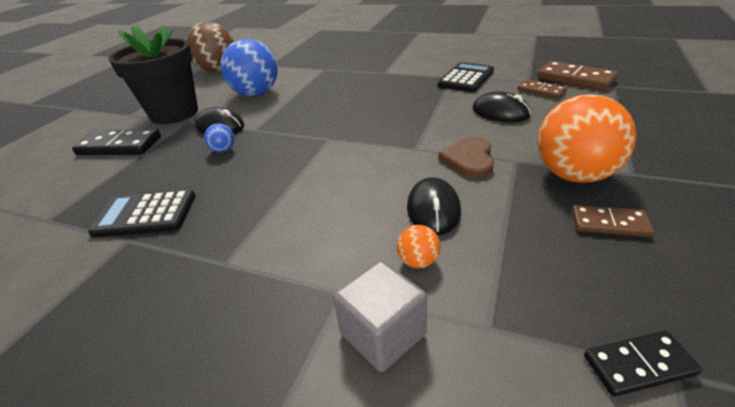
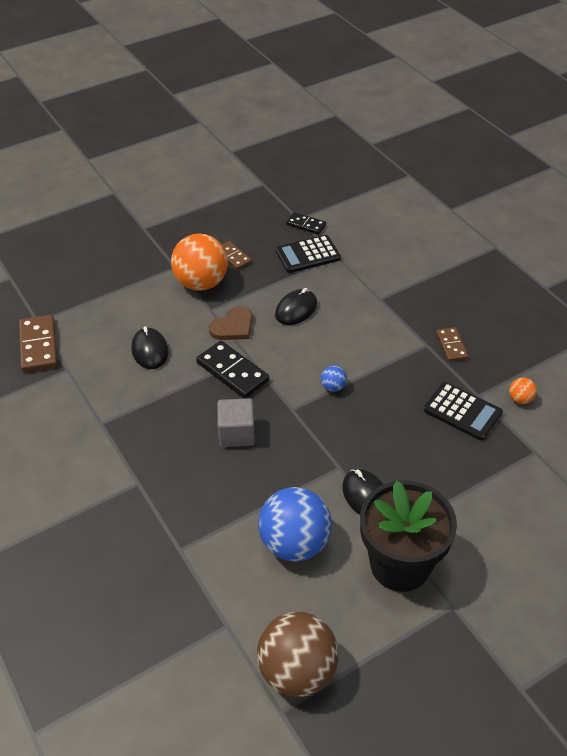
camera: 145 degrees left, 10 degrees up
black domino [72,129,161,155] -> black domino moved to [196,341,269,399]
blue ball [204,124,234,152] -> blue ball moved to [321,365,347,392]
grey cube [333,260,427,372] -> grey cube moved to [217,398,255,447]
orange ball [397,225,441,268] -> orange ball moved to [509,377,537,404]
black calculator [438,62,494,92] -> black calculator moved to [276,235,341,273]
brown domino [518,79,567,99] -> brown domino moved to [436,327,468,362]

